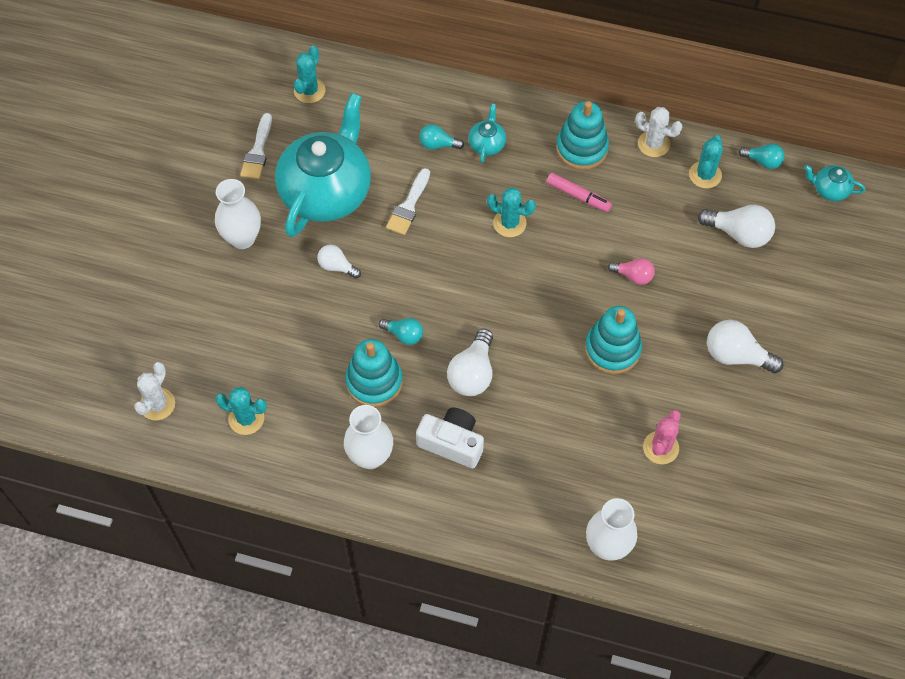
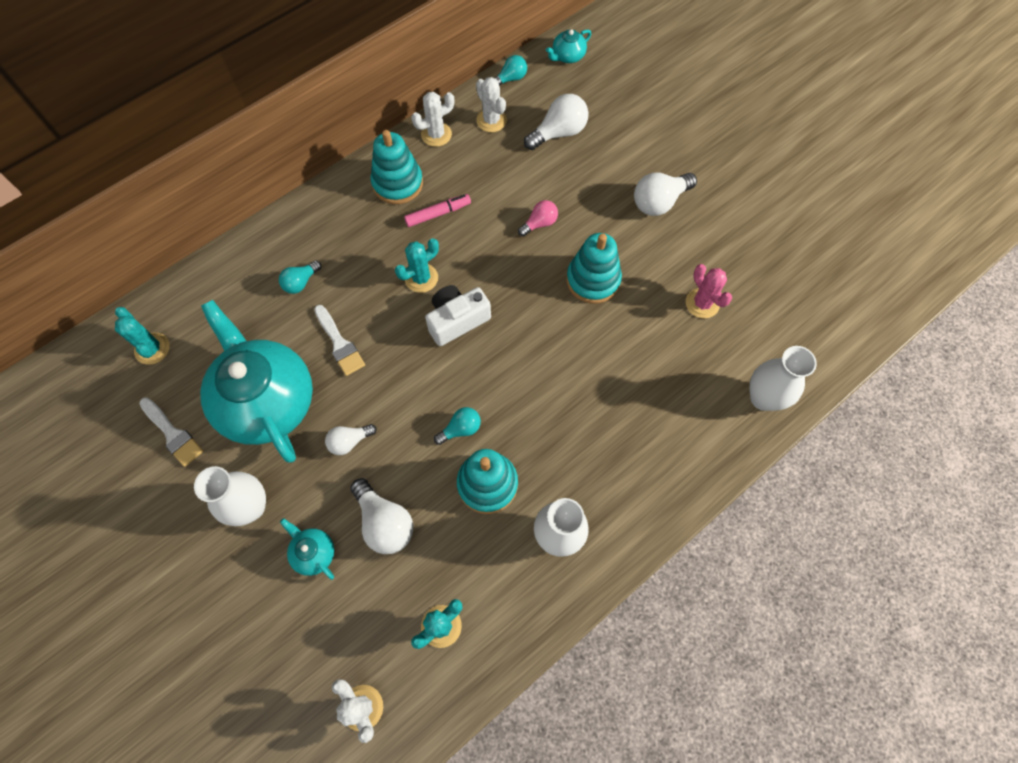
camera: 55 degrees left, 5 degrees up
white camera [416,407,484,468] -> white camera moved to [425,285,491,346]
white light bulb [447,328,493,396] -> white light bulb moved to [350,478,413,554]
turquoise teapot [468,104,506,163] -> turquoise teapot moved to [280,518,334,580]
turquoise cactus [689,135,723,188] -> white cactus [476,77,507,132]

